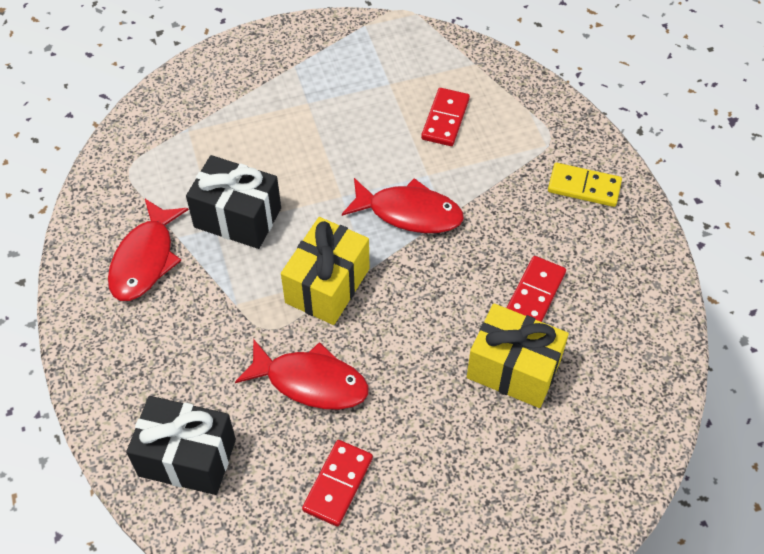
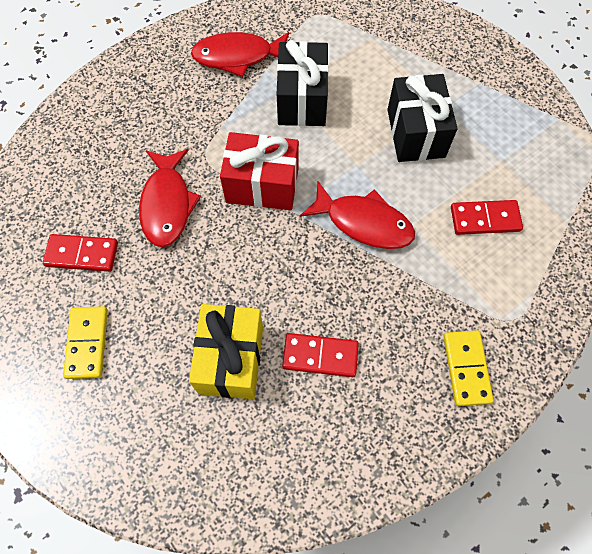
camera: 70 degrees right, 10 degrees up
black gift [126,396,236,495] -> black gift moved to [387,74,458,162]
yellow gift [281,217,370,325] -> red gift [220,132,299,210]
red fish [342,178,464,233] -> red fish turned 60 degrees counterclockwise [300,181,415,249]
none -> yellow domino [63,306,108,379]

